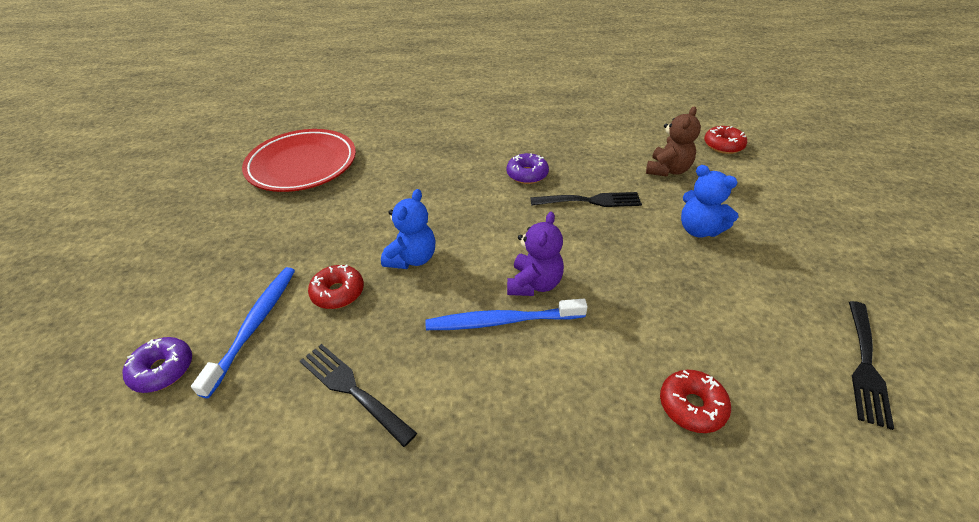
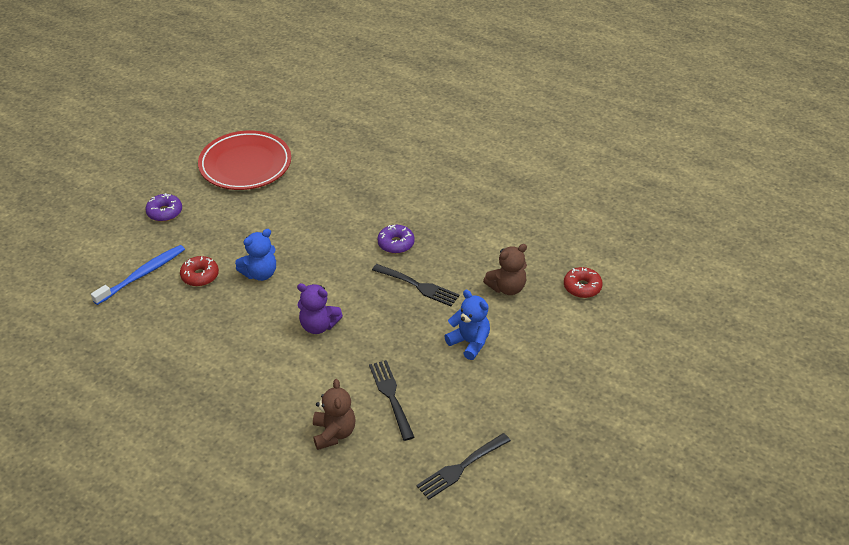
camera: 30 degrees right, 0 degrees up
purple donut [122,337,192,393] -> purple donut moved to [146,193,182,222]
black fork [300,344,417,447] -> black fork moved to [369,360,414,441]
blue toothbrush [426,299,588,330] -> none
purple teddy bear [507,212,564,296] -> purple teddy bear turned 60 degrees clockwise [297,283,343,334]
red donut [660,370,731,433] -> brown teddy bear [313,379,356,450]
blue teddy bear [681,165,739,238] -> blue teddy bear turned 150 degrees clockwise [444,290,490,360]

